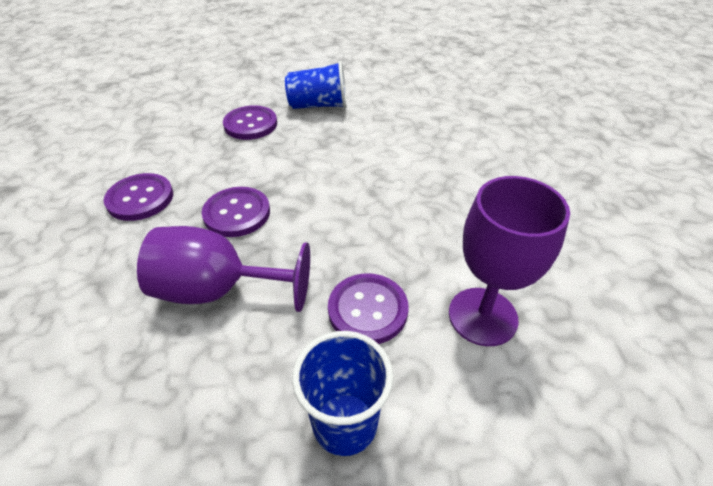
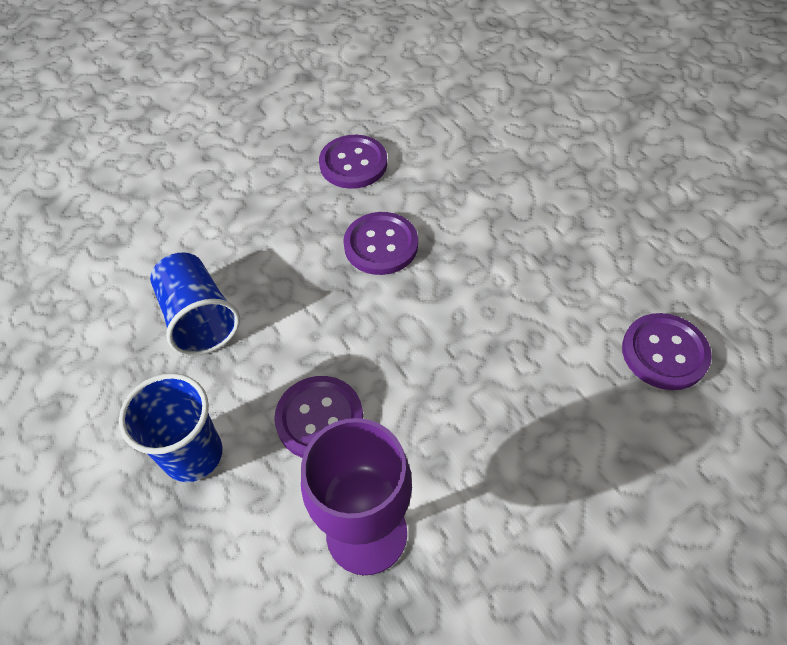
camera: 65 degrees right, 10 degrees up
purple goblet [137,226,310,312] -> none
purple button [223,105,277,140] -> purple button moved to [622,313,712,390]
blue cup [285,61,347,109] -> blue cup moved to [150,253,240,356]

